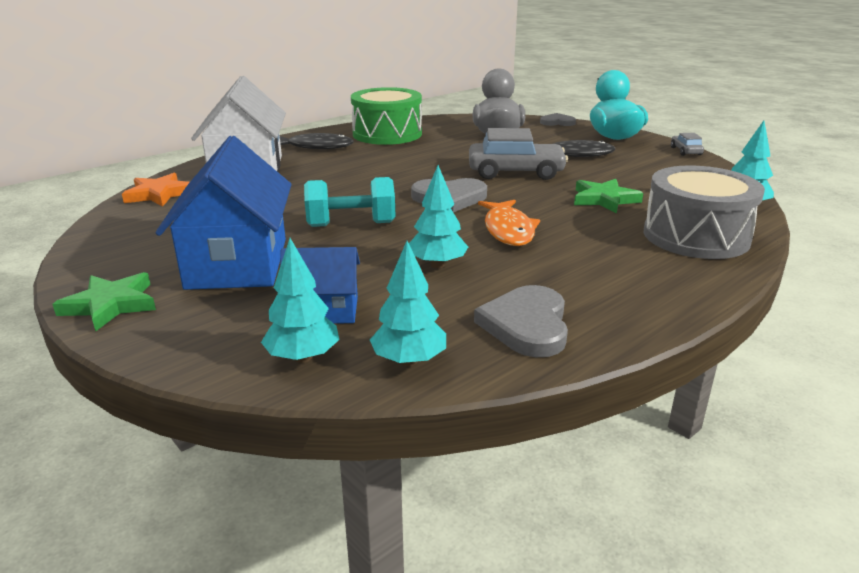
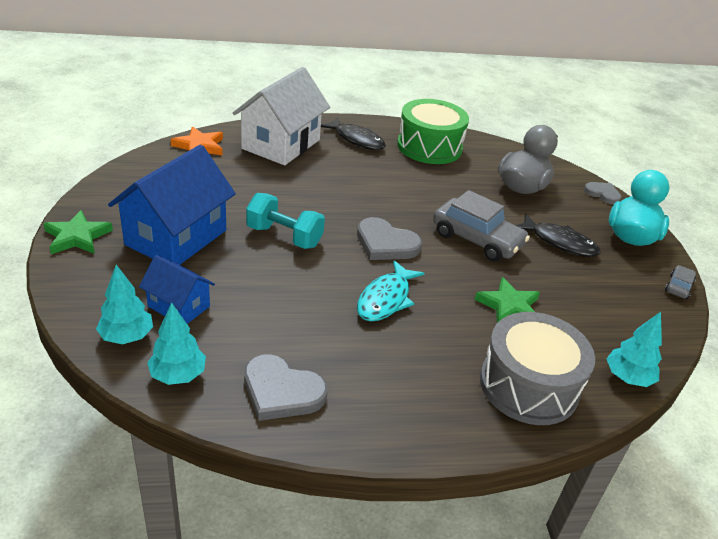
camera: 30 degrees right, 10 degrees up
turquoise tree [409,165,468,268] -> none
grey heart [474,285,568,357] -> grey heart turned 105 degrees counterclockwise [244,354,328,421]
orange fish [478,200,540,246] -> turquoise fish [357,260,425,322]

